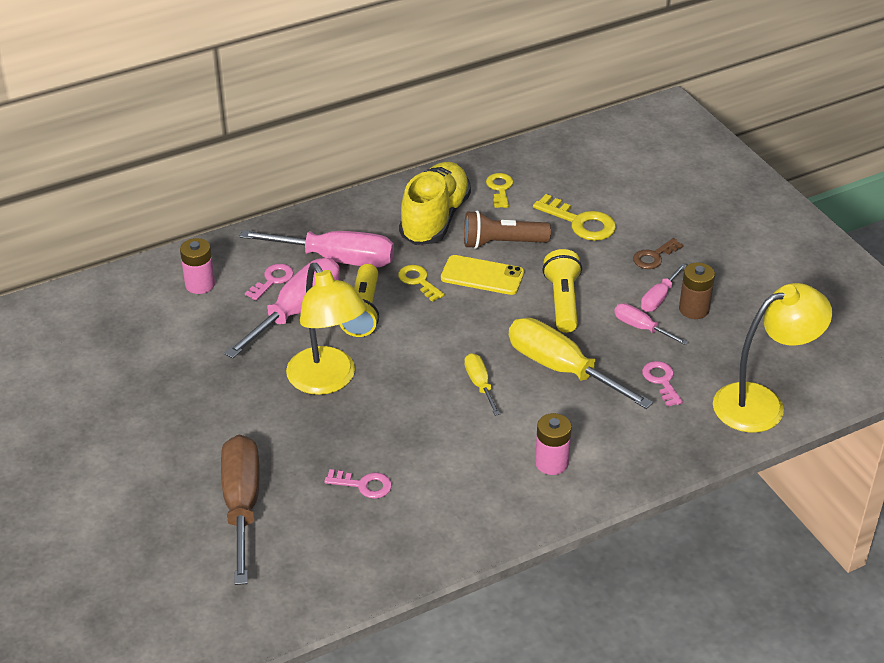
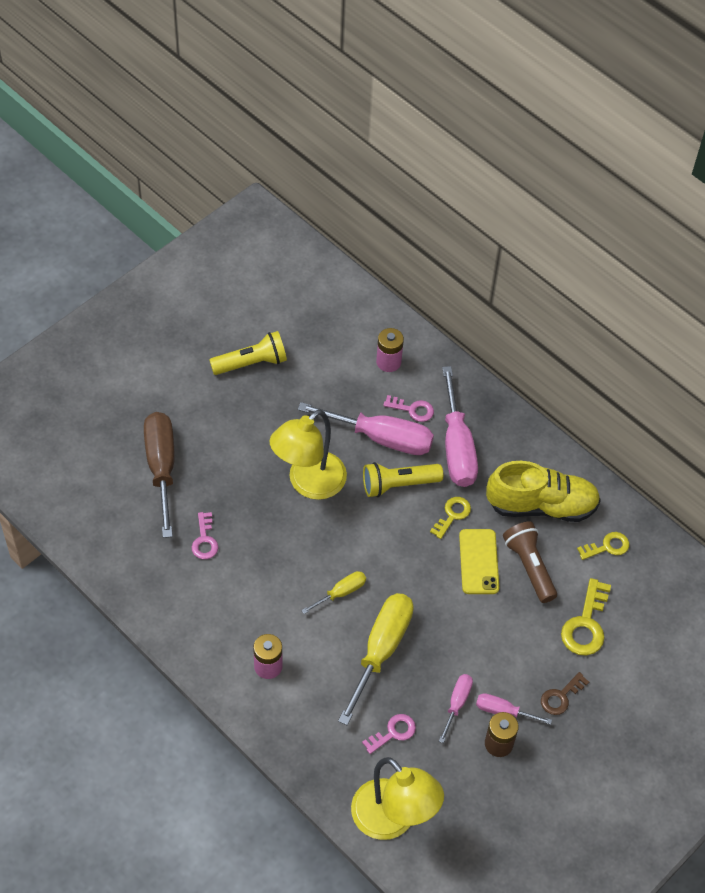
camera: 70 degrees right, 15 degrees up
brown screwdriver [221,435,260,585] -> brown screwdriver turned 75 degrees counterclockwise [144,412,175,538]
yellow flashlight [542,249,582,333] -> yellow flashlight moved to [209,331,287,375]
brown key [633,238,684,269] -> brown key turned 75 degrees counterclockwise [541,672,589,715]

